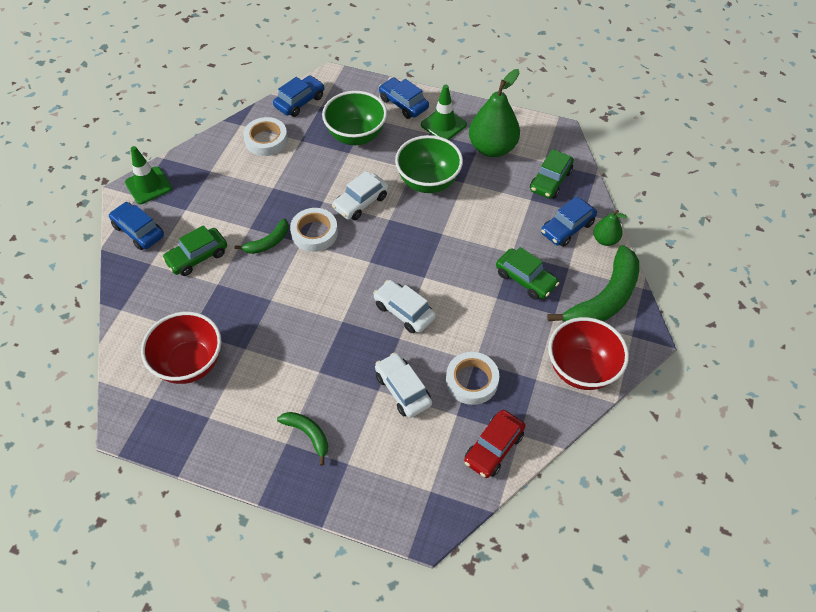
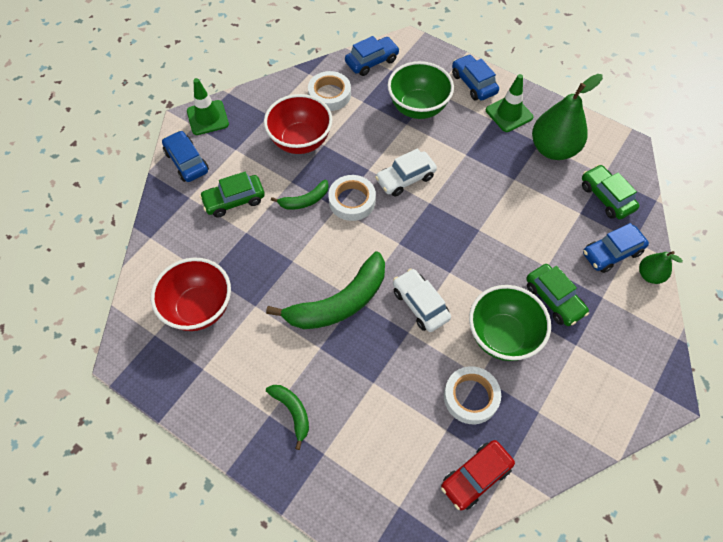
camera: 15 degrees right, 5 degrees up
white car [375,353,432,418] -> none
green bowl [395,135,463,193] -> green bowl moved to [469,285,551,361]
green car [530,149,574,199] -> green car turned 105 degrees clockwise [582,164,640,219]
green banana [547,245,639,322] -> green banana moved to [266,252,385,329]
red bowl [548,317,629,390] -> red bowl moved to [264,94,333,154]

